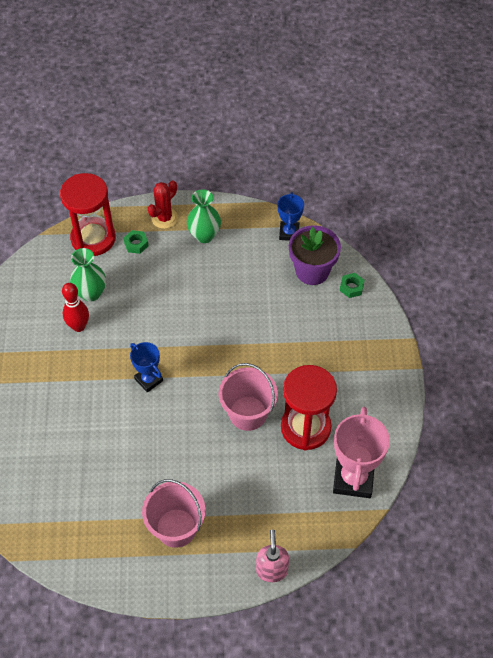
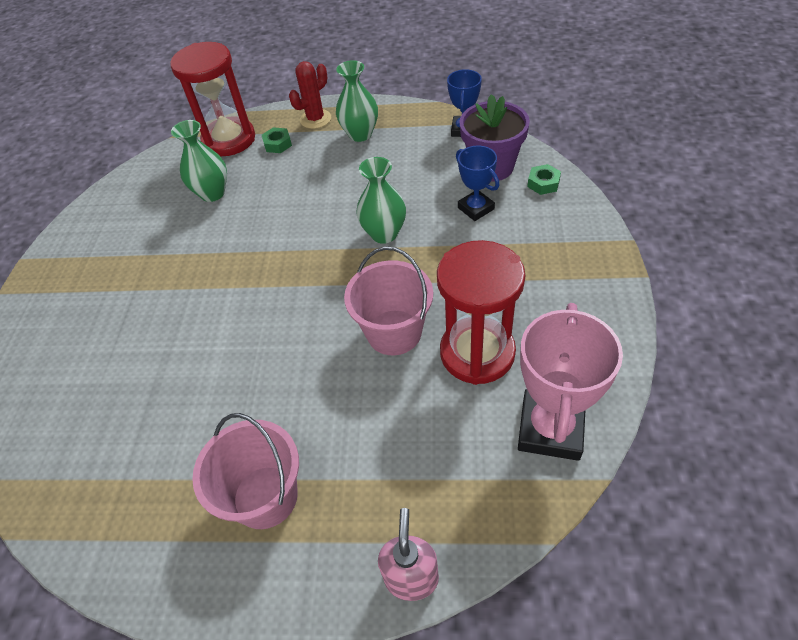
camera: 10 degrees right, 5 degrees down
red bowling pin [62,283,89,332] -> none
blue trophy [130,342,163,392] -> blue trophy moved to [456,146,499,221]
none -> green vase [356,157,406,244]

